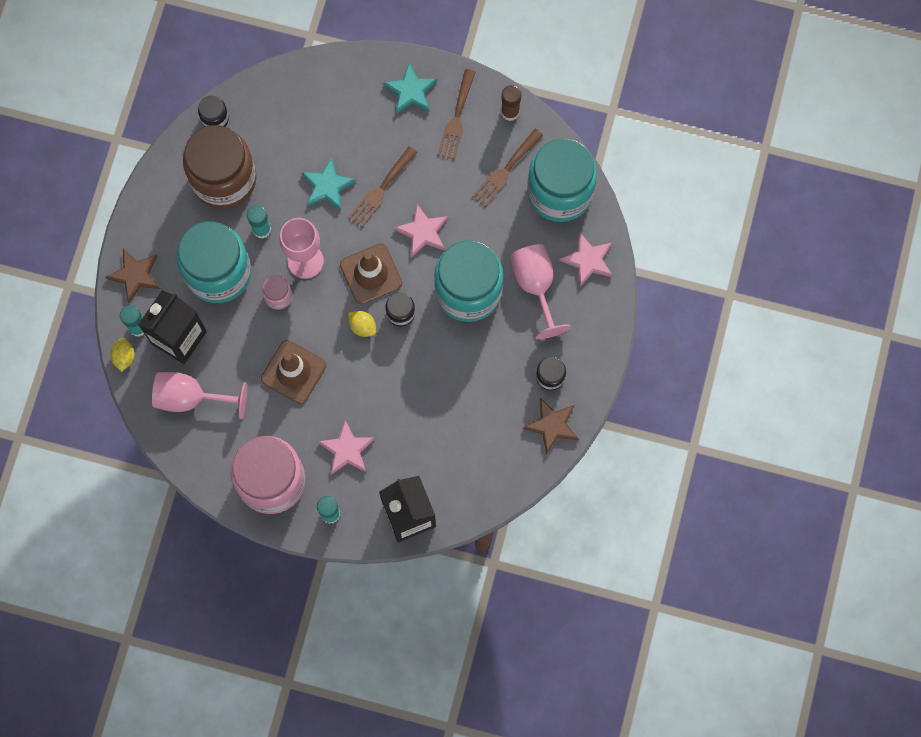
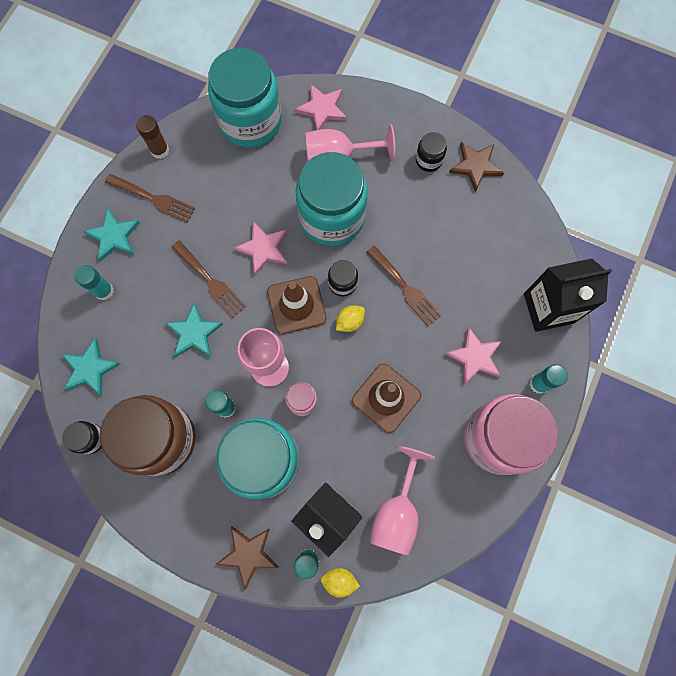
camera: 80 degrees left, 0 degrees up
brown fork [472,129,543,207] -> brown fork moved to [367,246,442,326]
none -> turquoise star [62,338,120,396]
none -> turquoise glue stick [74,265,114,301]

